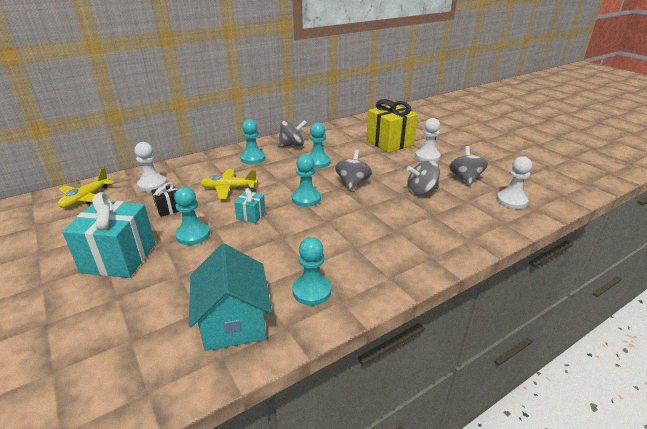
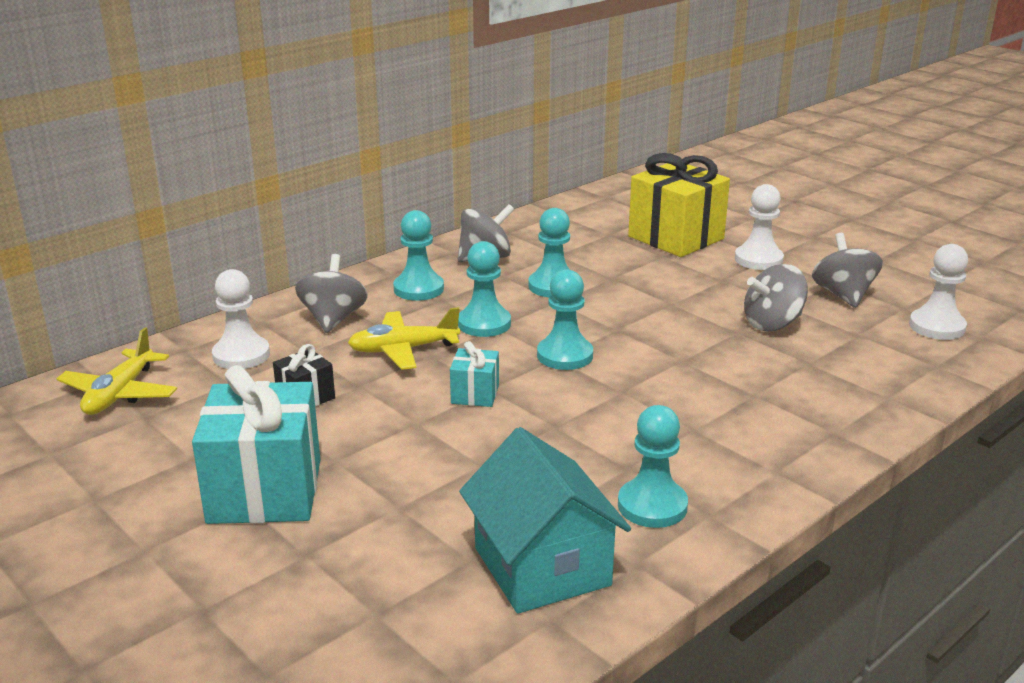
camera: 10 degrees left, 5 degrees down
turquoise pawn [174,187,210,245] -> turquoise pawn moved to [458,241,511,337]
grey spinning top [335,150,372,191] -> grey spinning top moved to [295,254,368,333]

